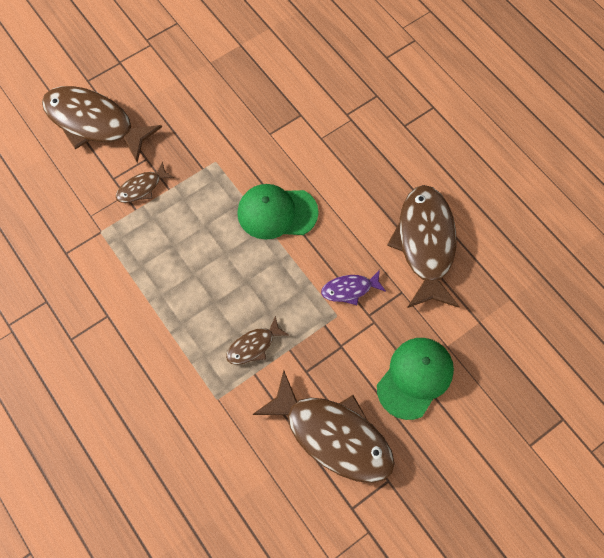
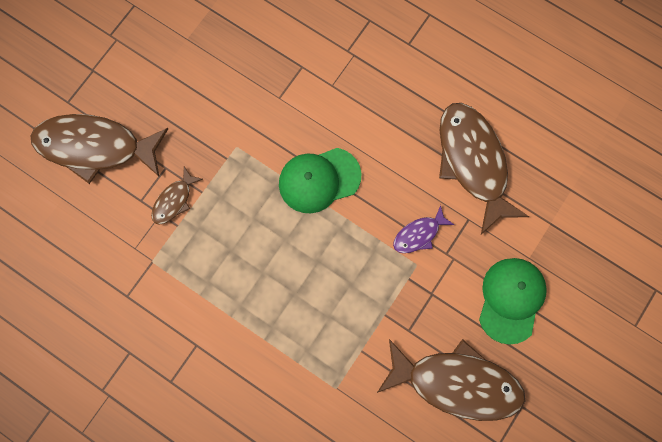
camera: 20 degrees left, 10 degrees up
brown fish [226,316,289,365] -> none

